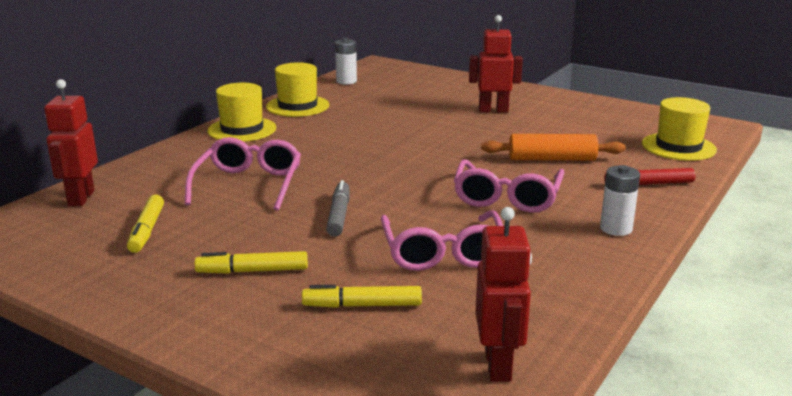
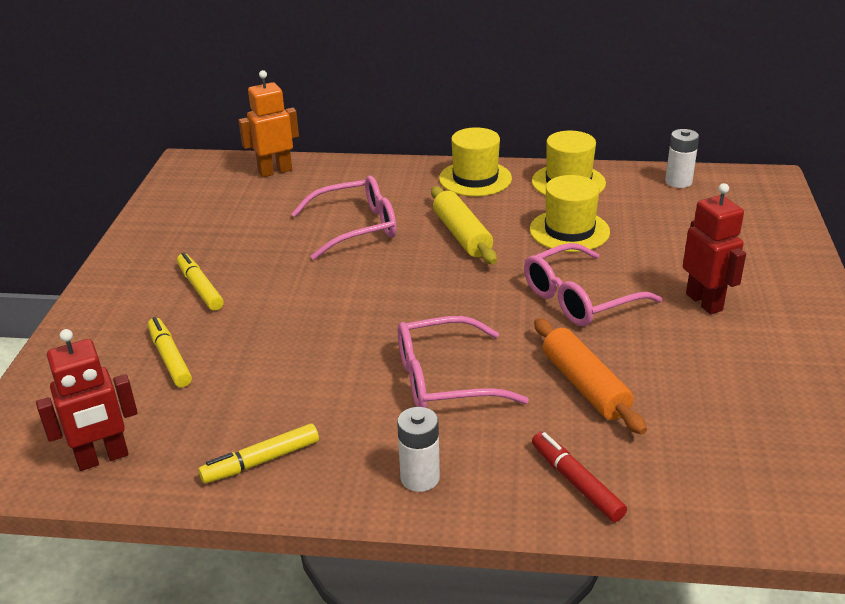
camera: 65 degrees right, 10 degrees up
red robot [44,79,98,206] -> orange robot [238,70,299,177]
yellow marker [127,194,164,253] -> yellow marker moved to [198,423,319,484]
grey marker [326,180,349,237] -> none
pink glasses [381,210,503,271] -> pink glasses moved to [524,243,662,326]
yellow hat [642,97,717,161] -> yellow hat moved to [530,175,610,252]
none -> yellow rolling pin [431,186,497,264]

